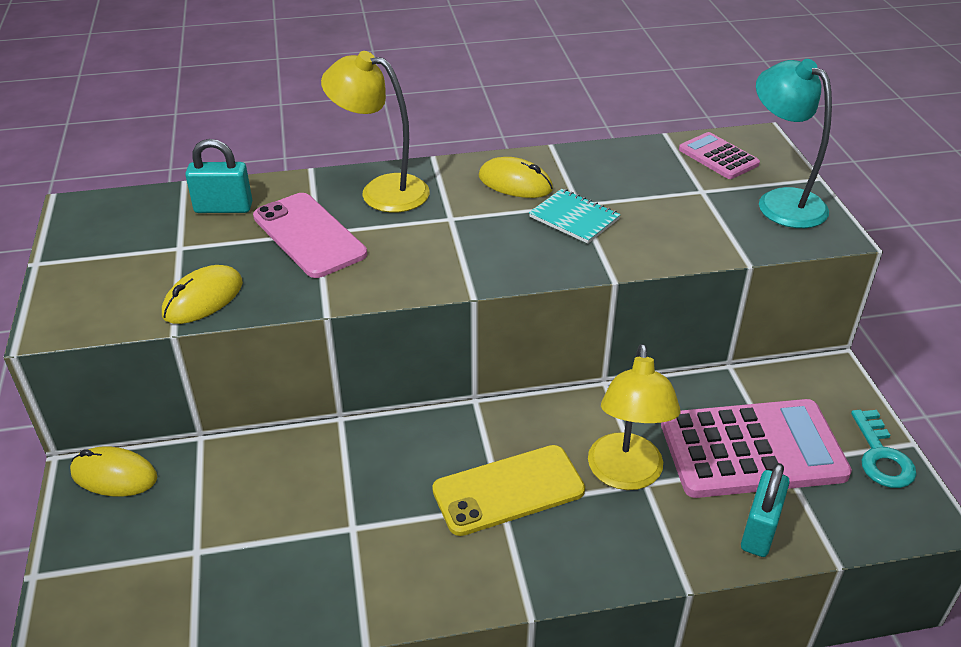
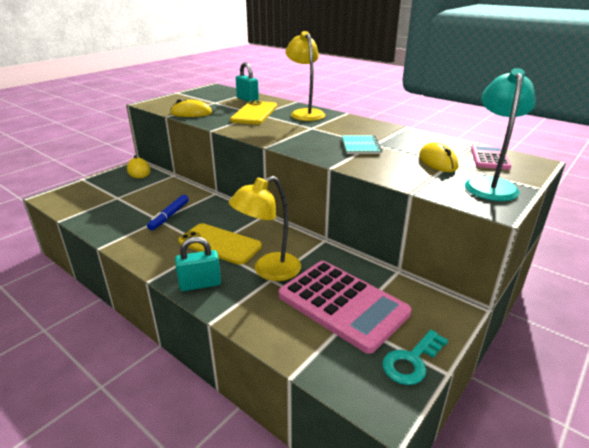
camera: 50 degrees right, 10 degrees down
pink phone [253,193,367,278] -> yellow phone [230,100,277,125]
yellow mouse [479,157,553,198] -> yellow mouse moved to [419,142,458,172]
turquoise padlock [741,463,790,557] -> turquoise padlock moved to [175,237,221,291]
none -> blue marker [147,195,189,230]

